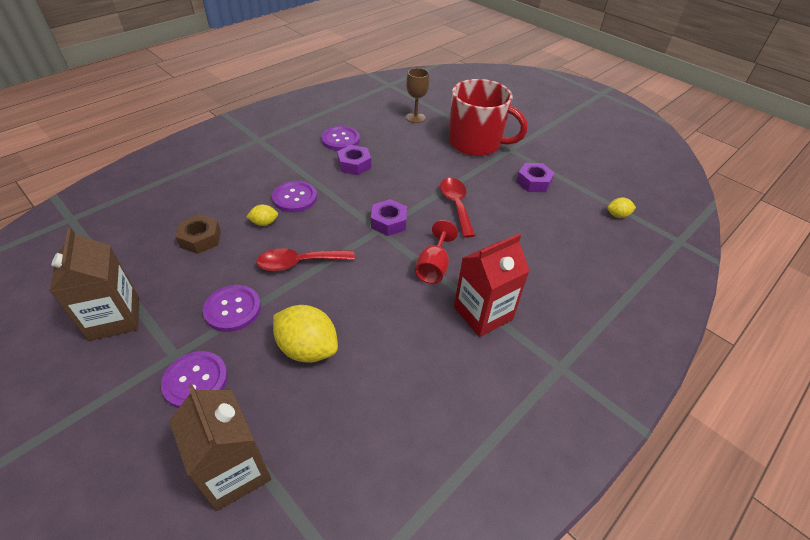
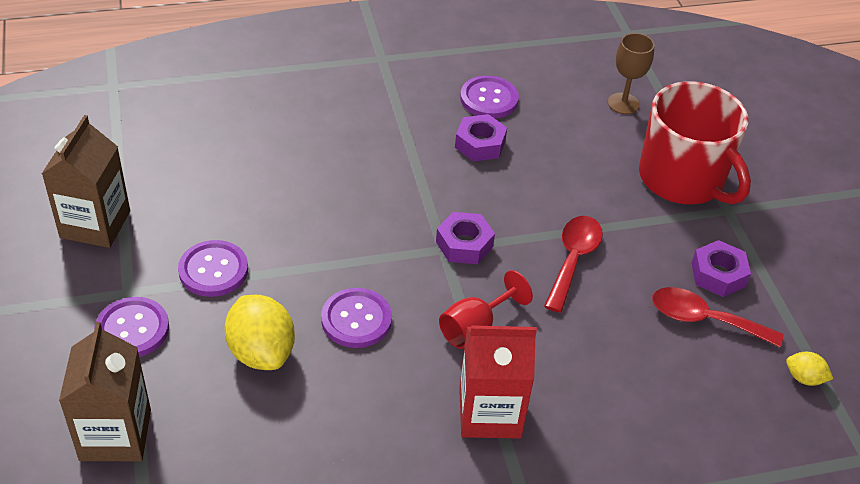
camera: 30 degrees right, 0 degrees up
brown nut [176,214,221,254] -> none
yellow lemon [246,205,278,226] -> none
red spoon [256,248,355,271] -> red spoon moved to [652,287,783,347]
purple button [272,181,317,212] -> purple button moved to [321,288,392,348]

